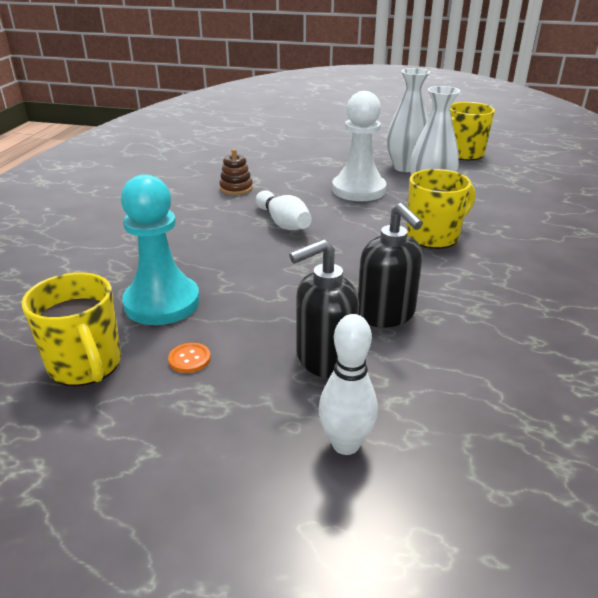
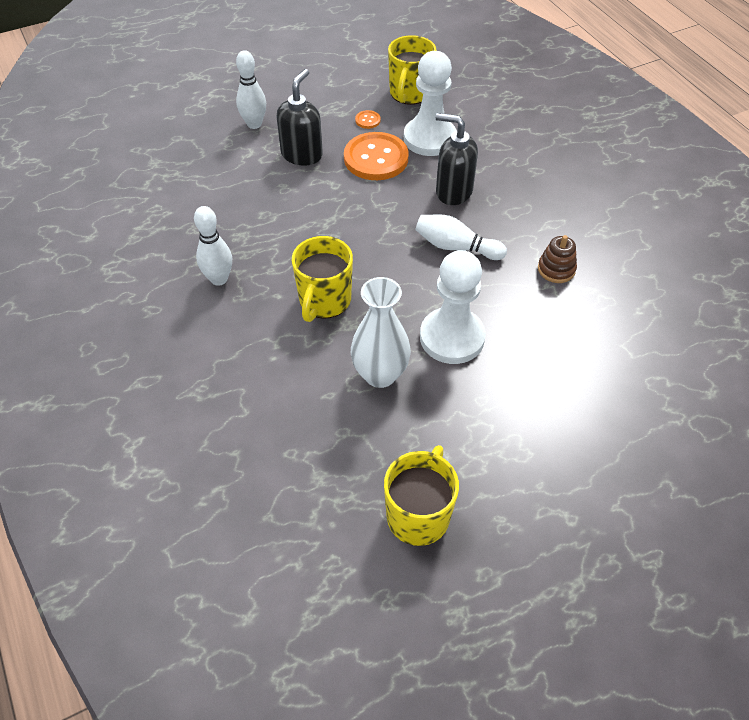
camera: 140 degrees right, 20 degrees up
yellow mug [21,272,121,386] -> yellow mug turned 90 degrees counterclockwise [388,35,436,105]
turquoise pawn [121,174,200,325] -> white pawn [404,51,456,156]
black soap dispenser [358,203,423,327] -> black soap dispenser moved to [436,113,478,205]
white vase [387,68,430,172] -> none
none -> white bowling pin [194,206,232,286]
none -> orange button [344,132,409,180]

